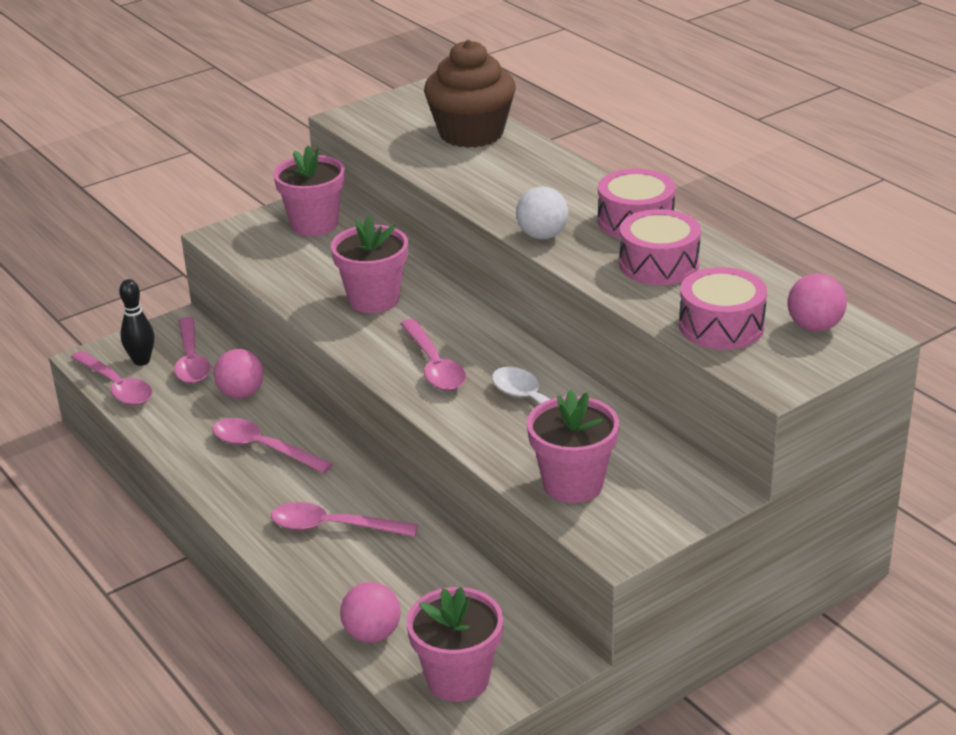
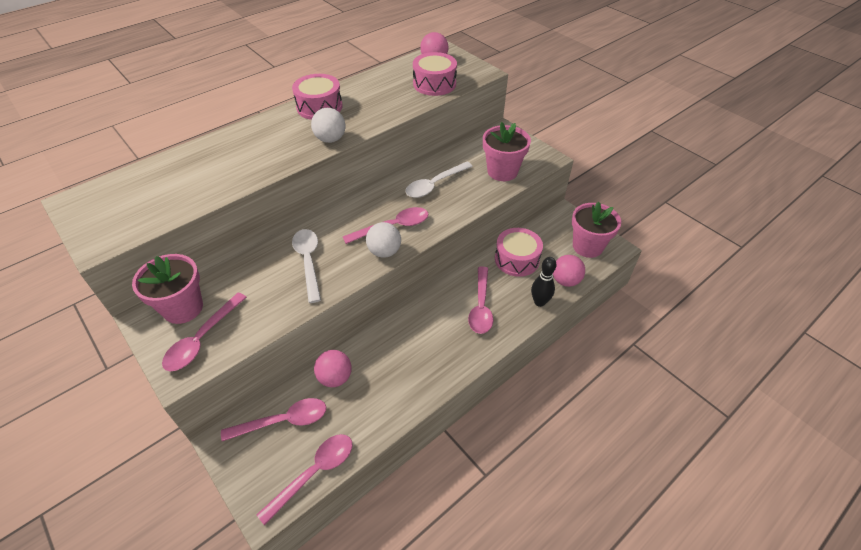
camera: 95 degrees left, 15 degrees up
black bowling pin [119,279,154,366] -> black bowling pin moved to [531,257,557,307]
pink spoon [212,418,333,473] -> pink spoon moved to [162,293,247,371]
pink flower pot [331,216,408,313] -> white spoon [292,229,321,303]
brown cupcake [424,40,515,148] -> none
pink drum [619,209,701,285] -> pink drum moved to [495,228,543,277]
none -> white ball [366,222,401,258]

